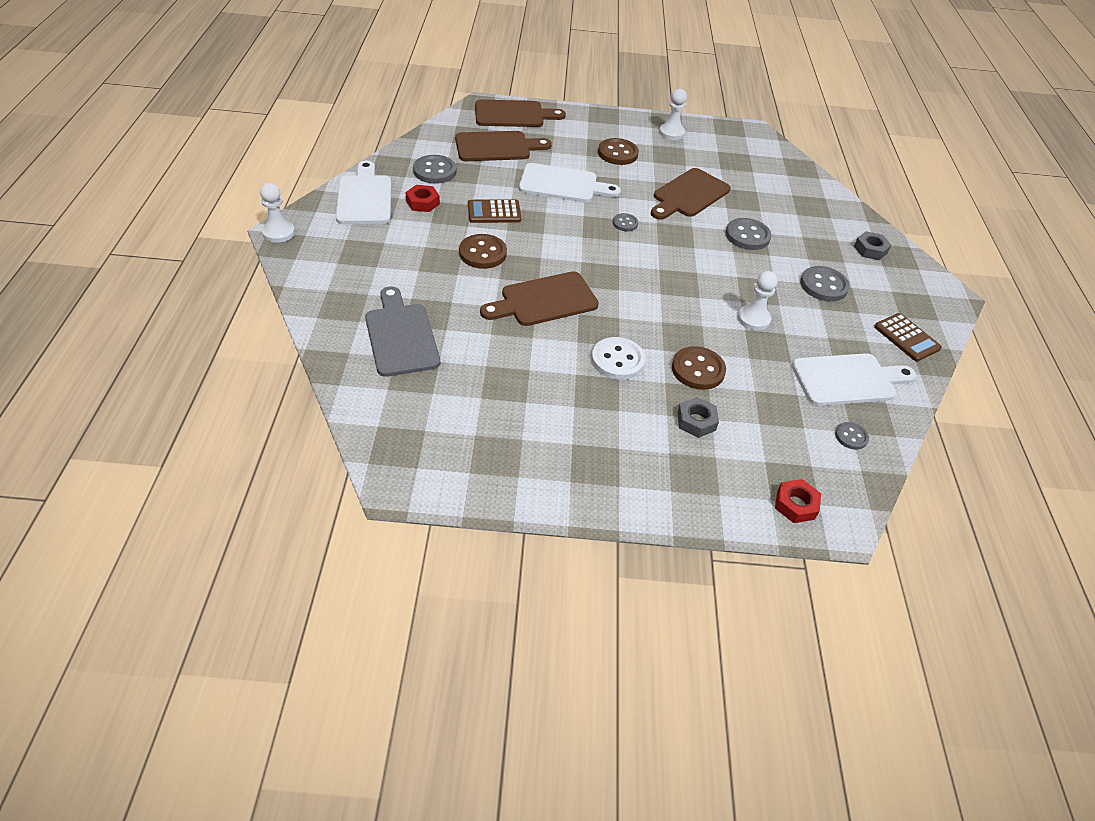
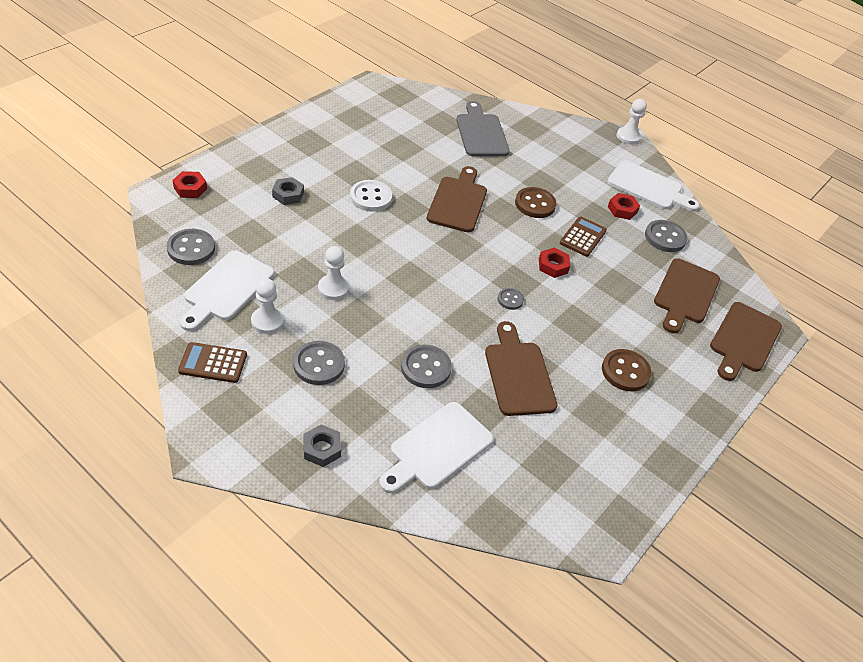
camera: 125 degrees right, 0 degrees up
grey cutting board [365,286,440,377] -> grey cutting board turned 120 degrees counterclockwise [456,101,510,156]
white cutting board [519,163,621,203] -> white cutting board moved to [379,402,493,493]
white pawn [659,89,687,140] -> white pawn moved to [251,278,284,334]
brown button [672,346,726,390] -> none
grey button [835,422,869,450] -> grey button [167,229,215,265], size x1.75
none -> red nut [539,247,570,278]

